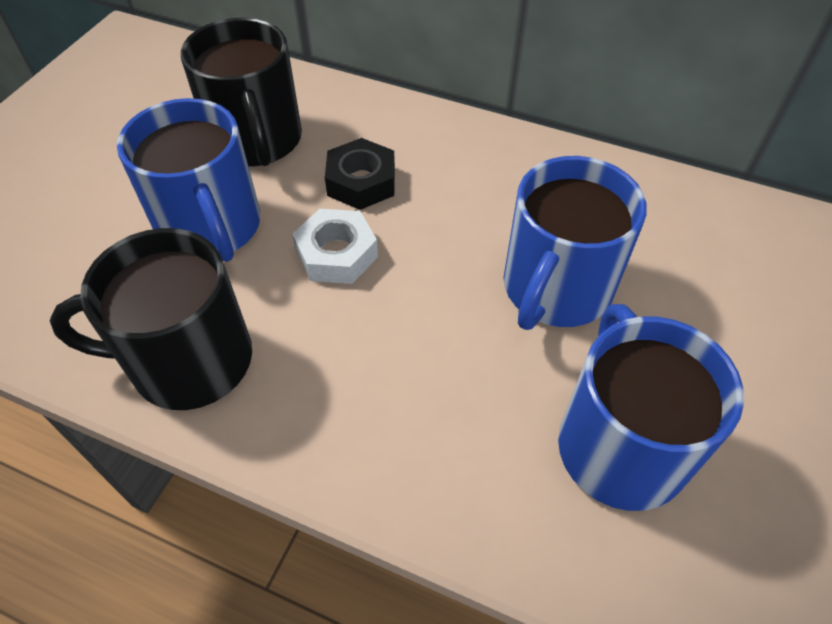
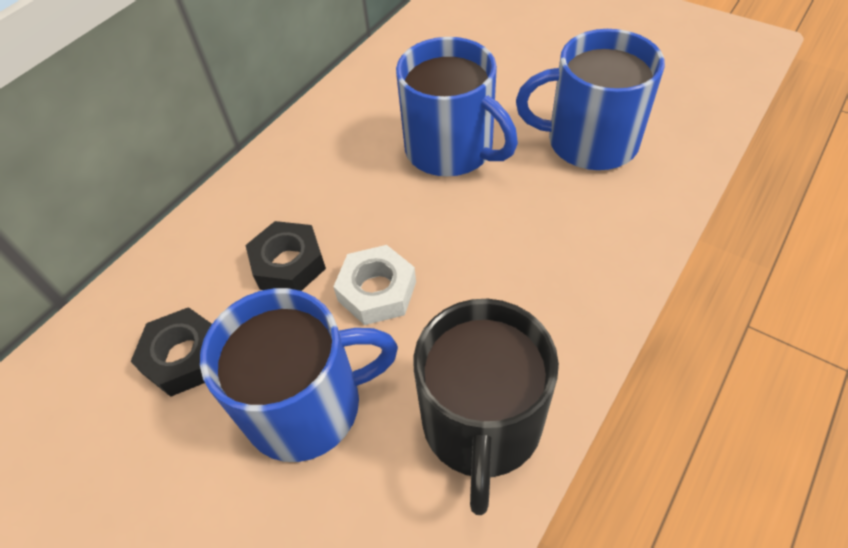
camera: 75 degrees left, 0 degrees up
black mug [181,18,302,166] -> black nut [130,307,212,397]

